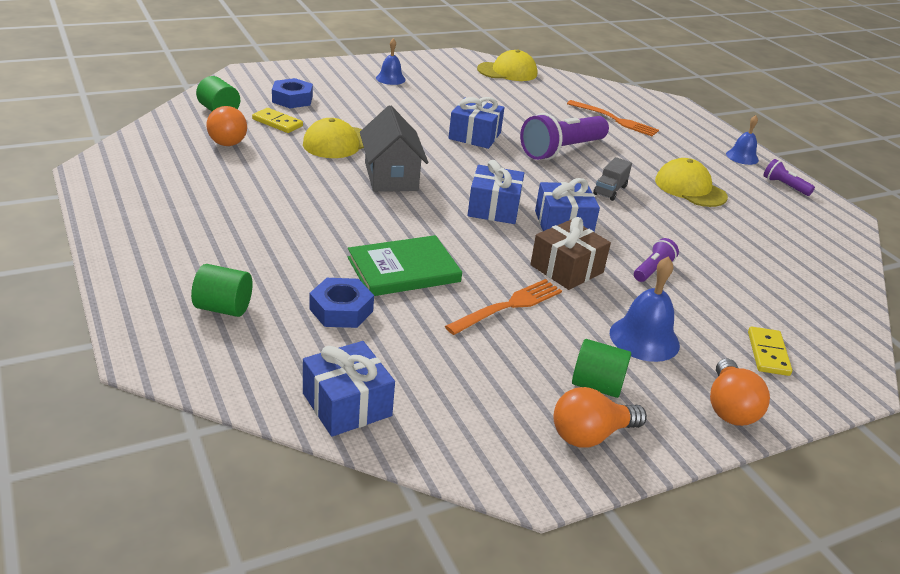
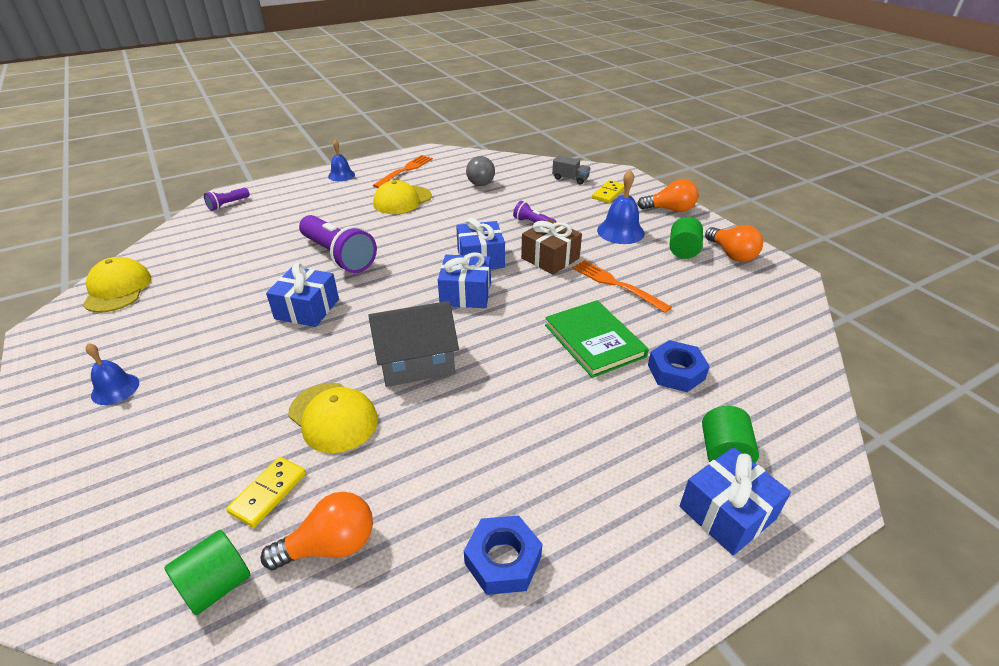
camera: 90 degrees left, 5 degrees up
blue nut [272,78,313,108] -> blue nut moved to [464,515,542,595]
blue gift [303,341,395,437] -> blue gift moved to [680,447,791,556]
orange fork [567,100,659,136] -> orange fork moved to [373,155,433,188]
grey truck [593,157,632,201] -> grey truck moved to [552,155,591,184]
yellow domino [748,327,792,376] -> yellow domino turned 60 degrees counterclockwise [592,180,624,203]
purple flashlight [764,159,815,196] -> purple flashlight moved to [204,188,250,211]
none -> grey ball [466,156,495,186]

